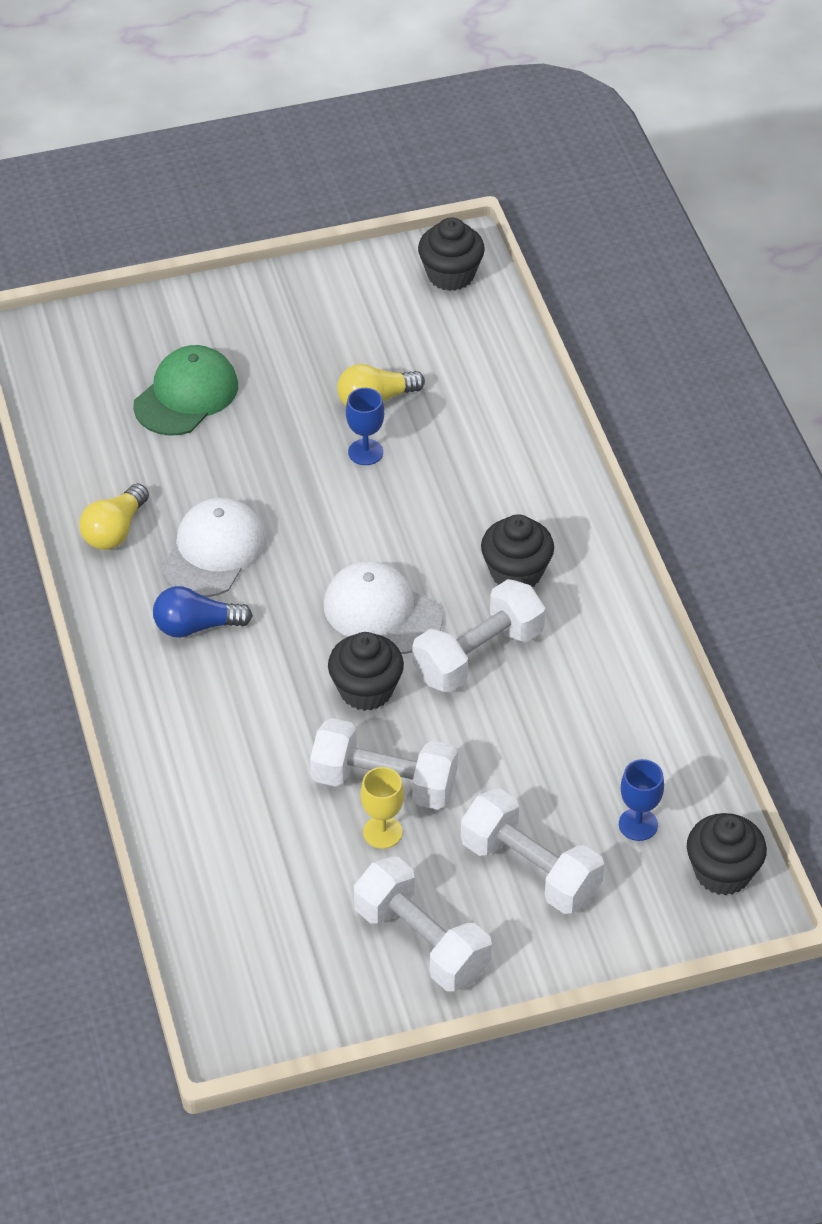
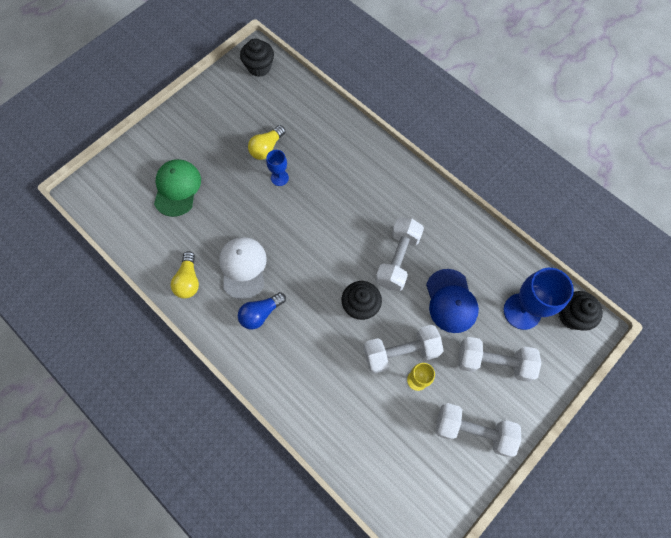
camera: 30 degrees left, 20 degrees up
white cap [324,561,443,654] -> none
black cupcake [481,514,554,587] -> none
blue goblet [619,759,664,841] -> blue goblet [504,268,574,330], size x1.89
none -> blue cap [426,269,479,333]

